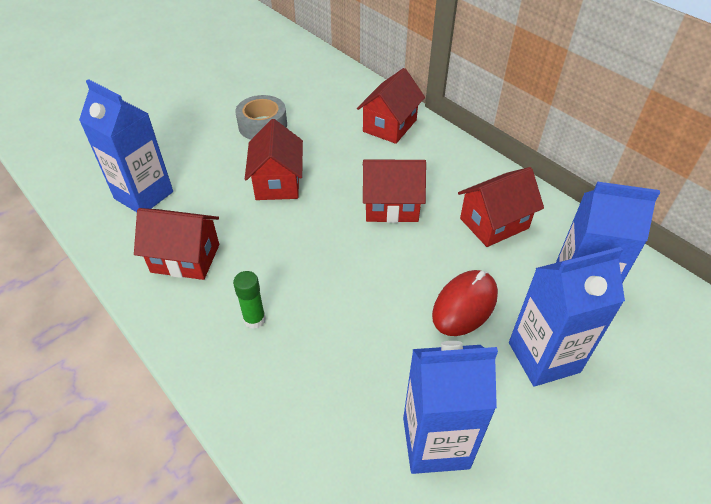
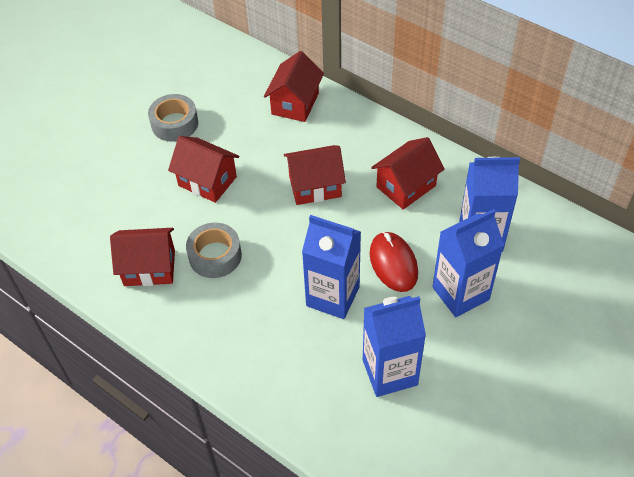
camera: 10 degrees left, 5 degrees up
blue carton [79,79,173,212] -> blue carton moved to [302,215,361,319]
green glue stick [233,271,266,329] -> none
red house [245,119,303,200] -> red house turned 45 degrees counterclockwise [168,136,239,203]
red mouse [432,270,498,336] -> red mouse turned 45 degrees counterclockwise [370,232,418,292]
none -> grey tape [186,223,242,278]

